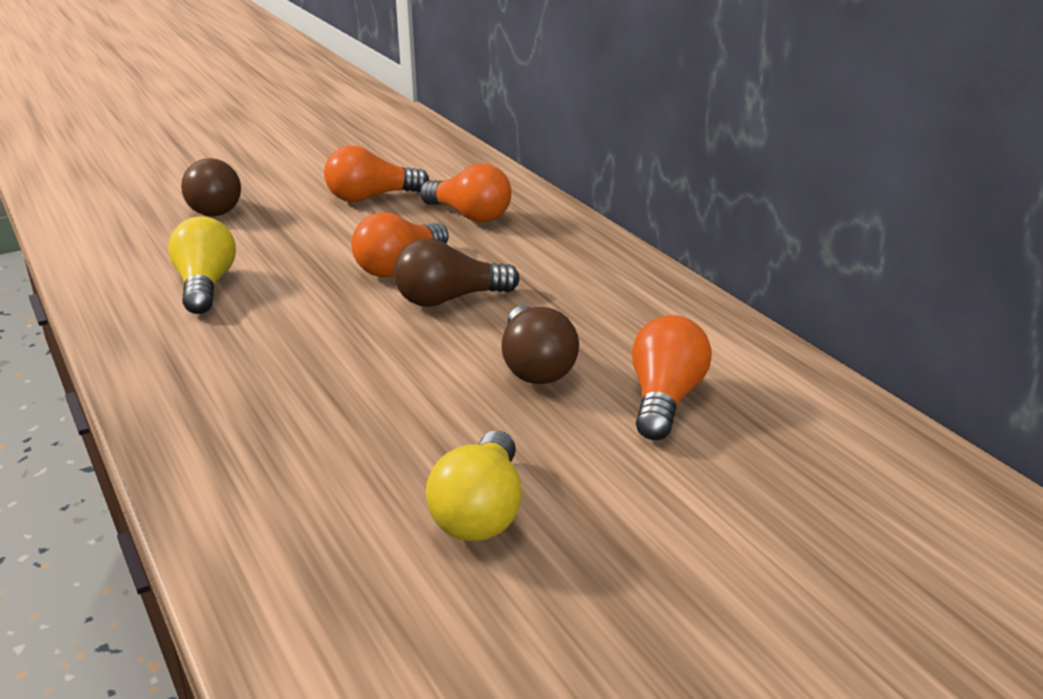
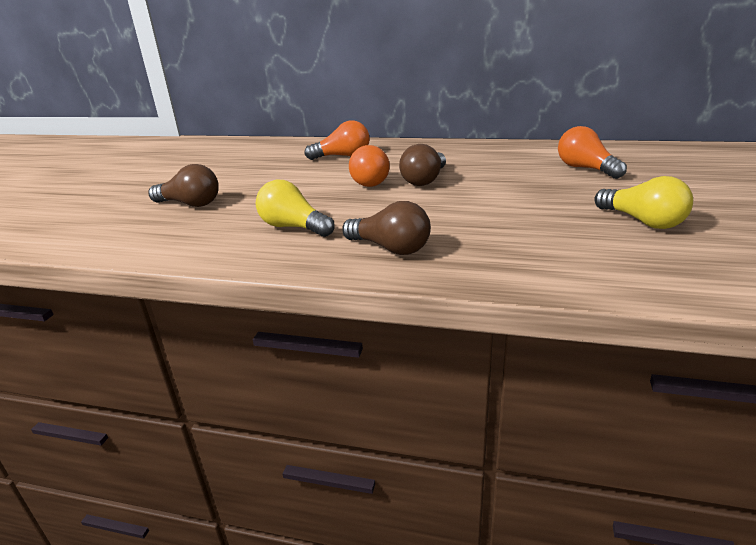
camera: 45 degrees left, 0 degrees up
orange light bulb [324,146,429,202] -> none
brown light bulb [501,306,579,384] -> brown light bulb moved to [342,201,431,255]

